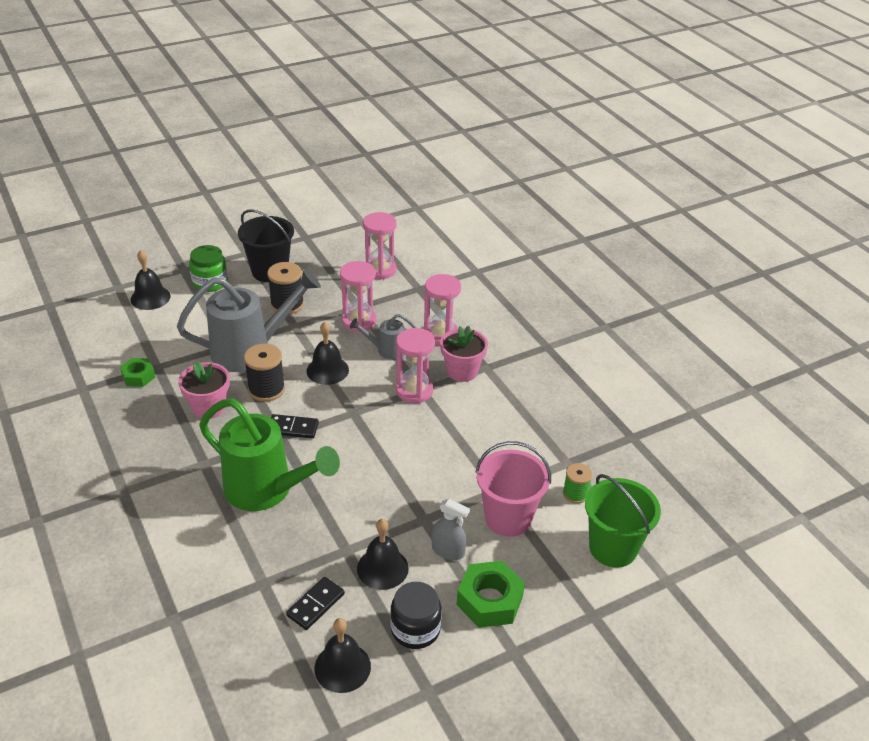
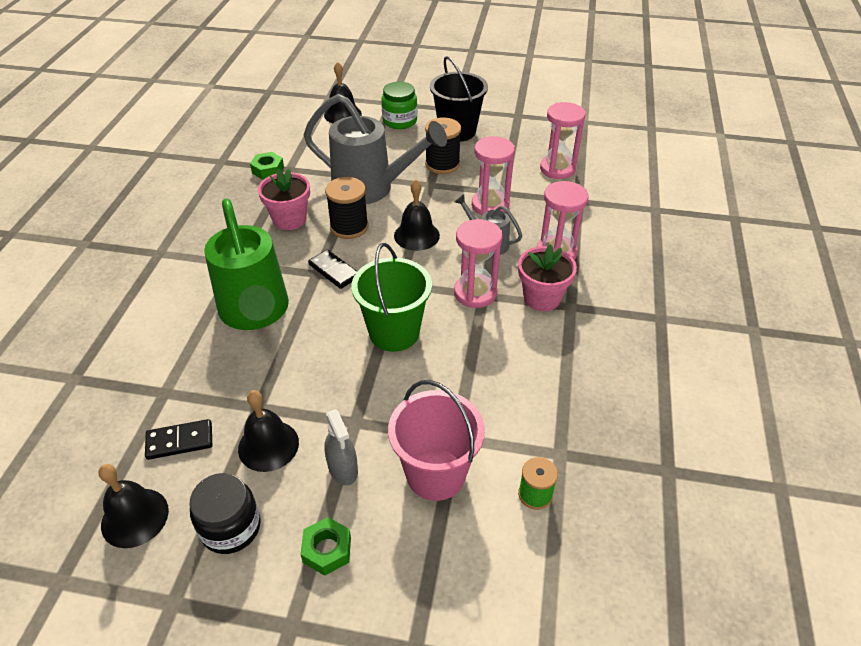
camera: 40 degrees right, 5 degrees up
green nut [457,561,525,628] -> green nut [300,517,351,576], size x0.61
green bucket [585,474,661,568] -> green bucket moved to [351,243,432,352]

